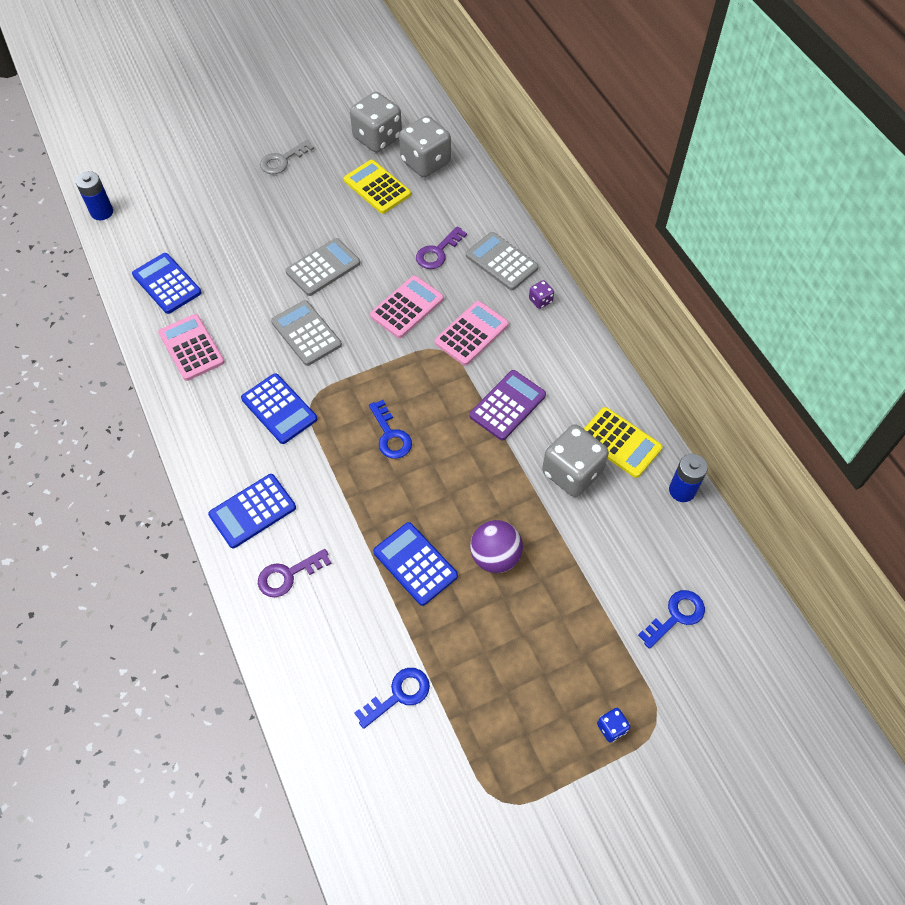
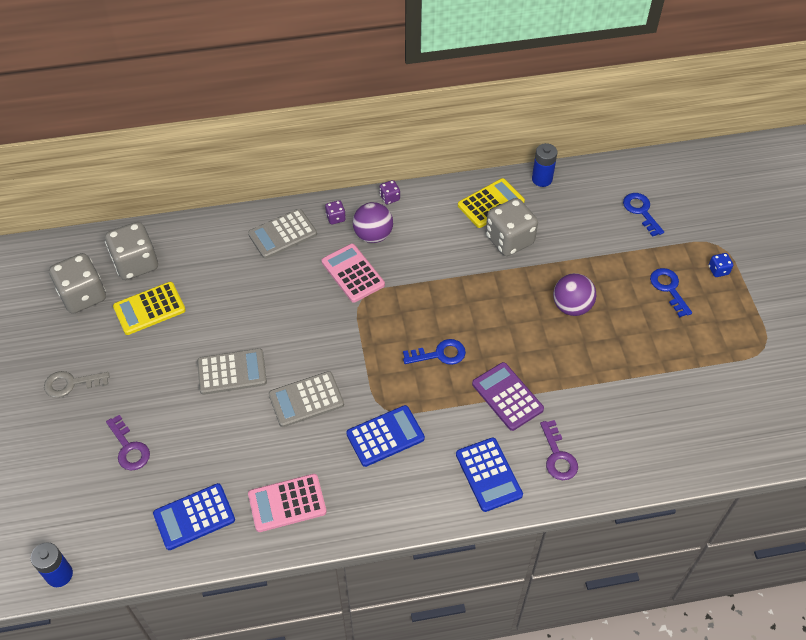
camera: 75 degrees left, 5 degrees down
grey key [260,140,314,174] -> grey key turned 105 degrees clockwise [44,371,109,398]
grey calculator [286,238,360,296] -> grey calculator turned 105 degrees clockwise [197,348,267,395]
blue key [354,668,430,729] -> blue key moved to [650,268,692,317]
pink calculator [370,275,444,338] -> none
blue calculator [373,522,458,606] -> none
purple key [416,226,467,269] -> purple key moved to [106,415,150,470]
purple calculator [469,370,546,441] -> purple calculator moved to [472,362,544,431]
none -> purple ball [353,202,393,243]
none -> purple dice [380,180,400,204]

